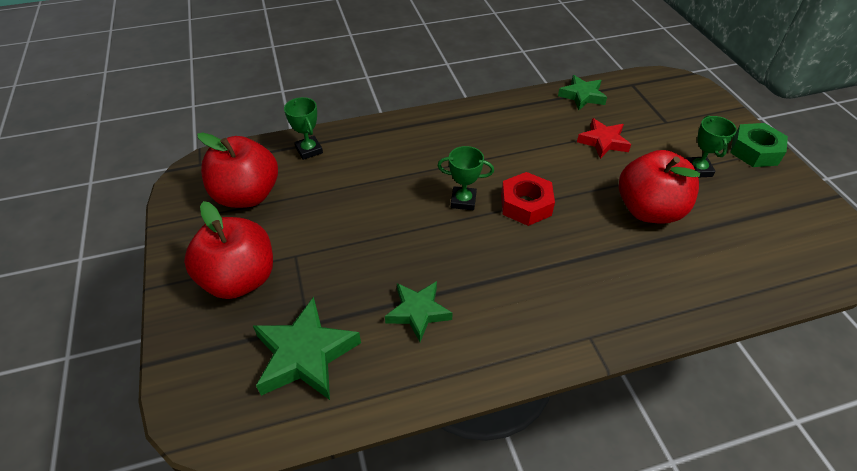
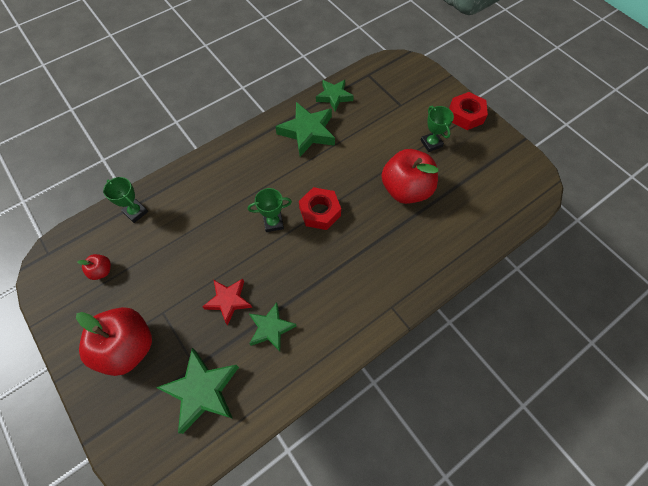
camera: 20 degrees left, 15 degrees up
red apple [197,132,278,208] -> red apple [78,254,111,280], size x0.44
red star [577,118,631,159] -> red star moved to [202,279,252,326]
green nut [730,123,788,167] -> red nut [449,92,488,130]
none -> green star [275,102,335,157]

